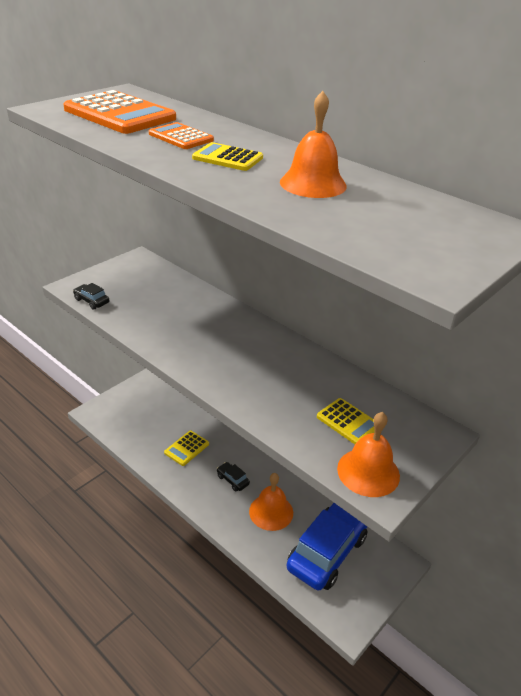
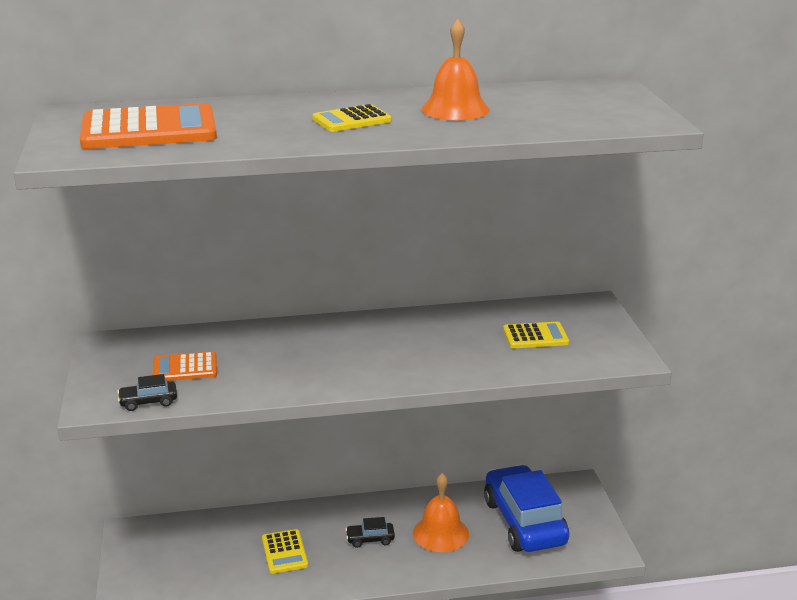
camera: 50 degrees left, 10 degrees down
orange calculator [149,122,214,149] -> orange calculator moved to [152,351,217,381]
orange bell [337,412,400,497] -> none

